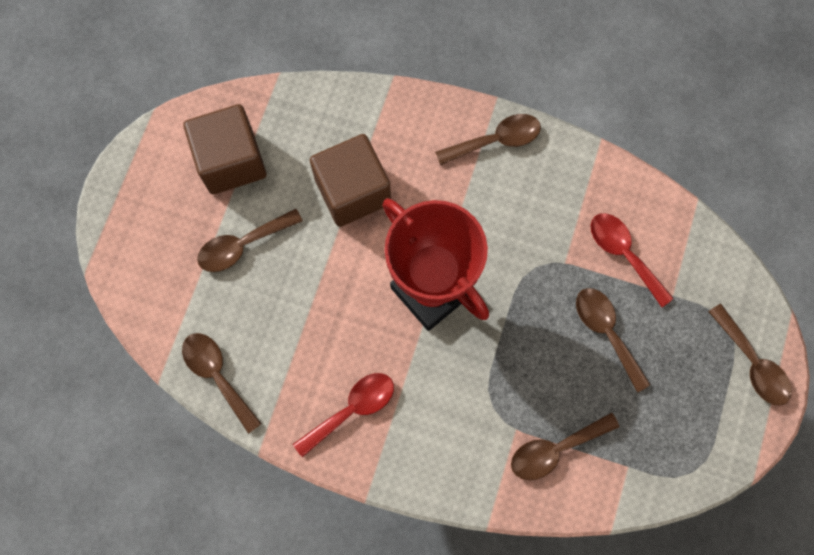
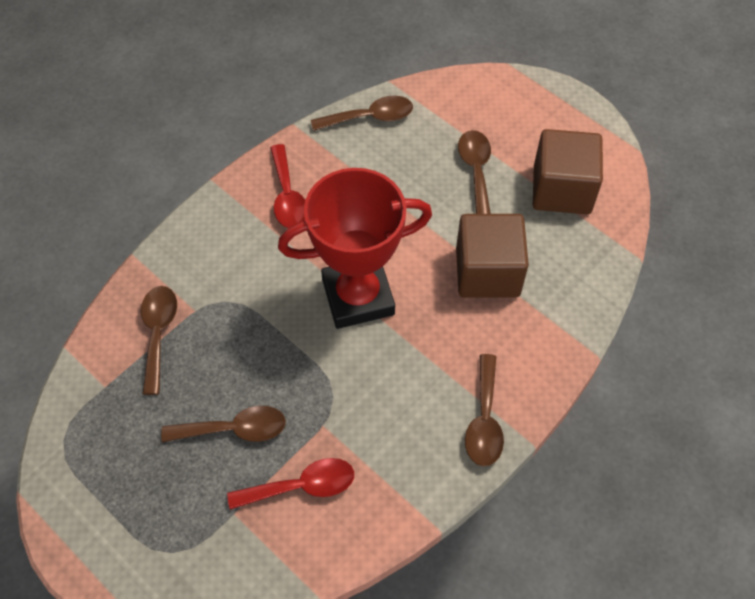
camera: 115 degrees right, 15 degrees down
brown spoon [708,304,792,406] -> none

